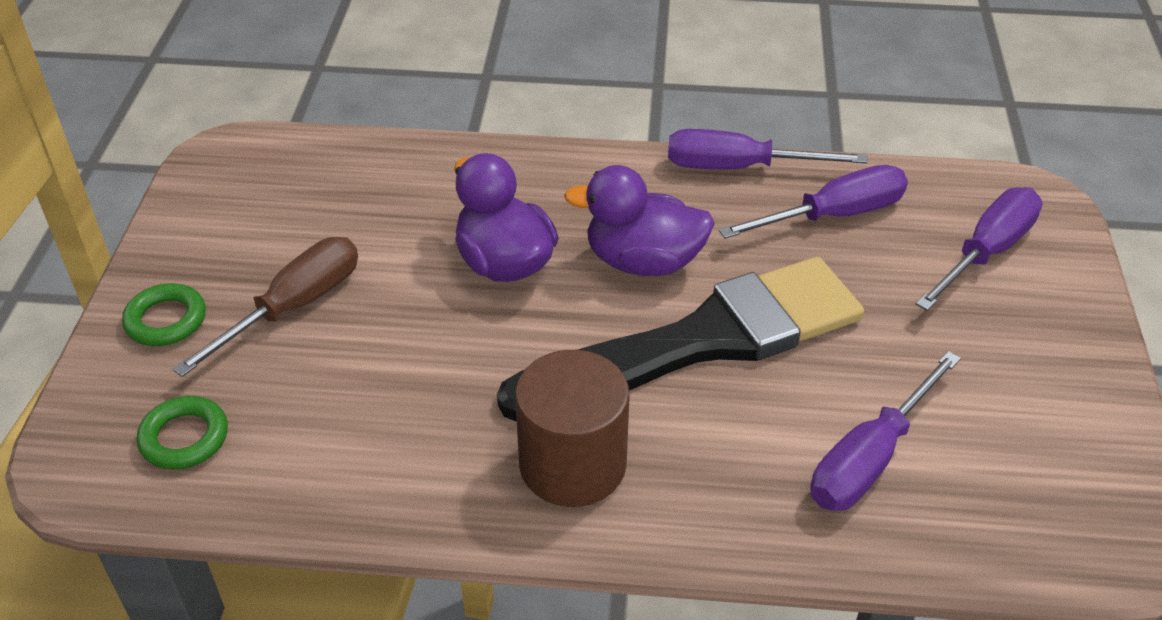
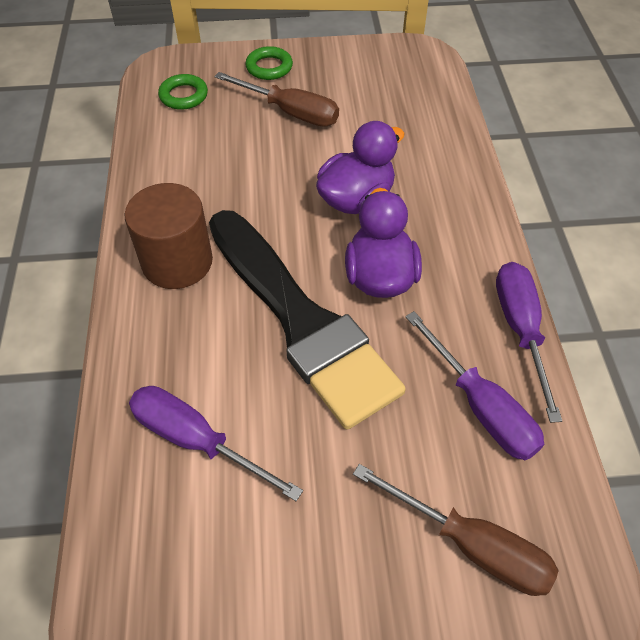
camera: 80 degrees right, 10 degrees up
purple screwdriver [915,187,1042,311] -> brown screwdriver [353,464,559,596]

